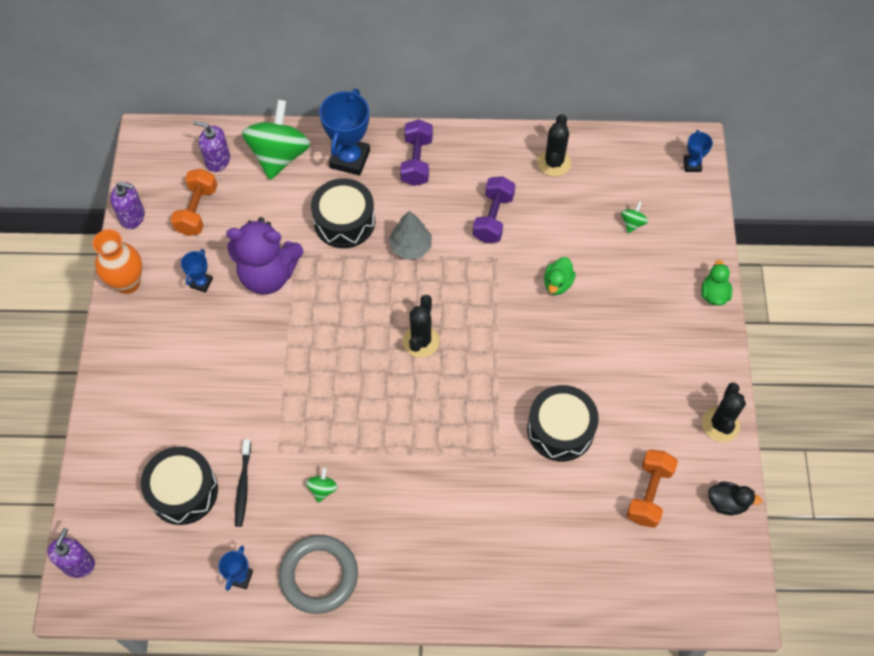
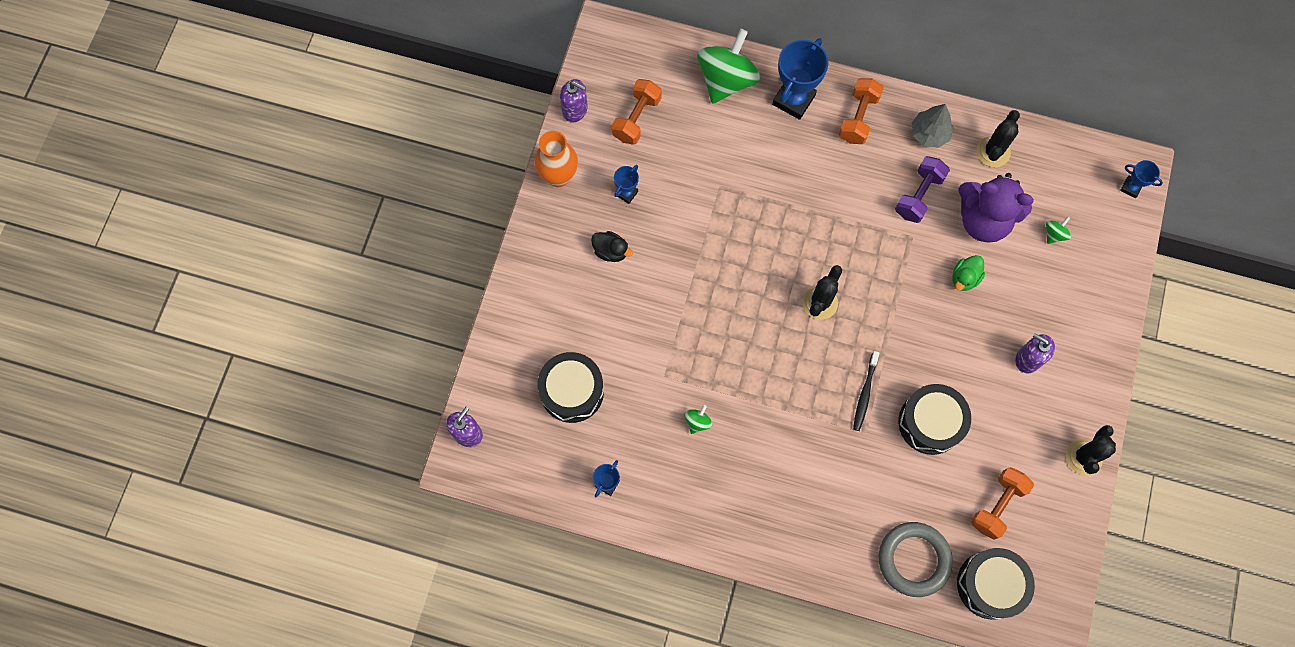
camera: 15 degrees right, 10 degrees up
purple soap dispenser [193,121,230,172] -> purple soap dispenser moved to [1015,333,1055,374]
purple teddy bear [226,217,303,294] -> purple teddy bear moved to [958,173,1034,243]
black toothbrush [235,439,251,527] -> black toothbrush moved to [853,351,880,431]
grey ring [279,535,358,614] -> grey ring moved to [879,522,953,597]
black drum [311,178,375,248] -> black drum moved to [957,548,1035,620]
grey tree [388,211,432,260] -> grey tree moved to [912,104,954,148]
purple dumbbell [400,119,433,186] -> orange dumbbell [839,78,884,144]
blue trophy [684,130,713,172] -> blue trophy turned 75 degrees counterclockwise [1120,160,1163,198]
green duck [701,260,732,306] -> none
black duck [708,482,762,515] -> black duck moved to [591,231,633,262]

